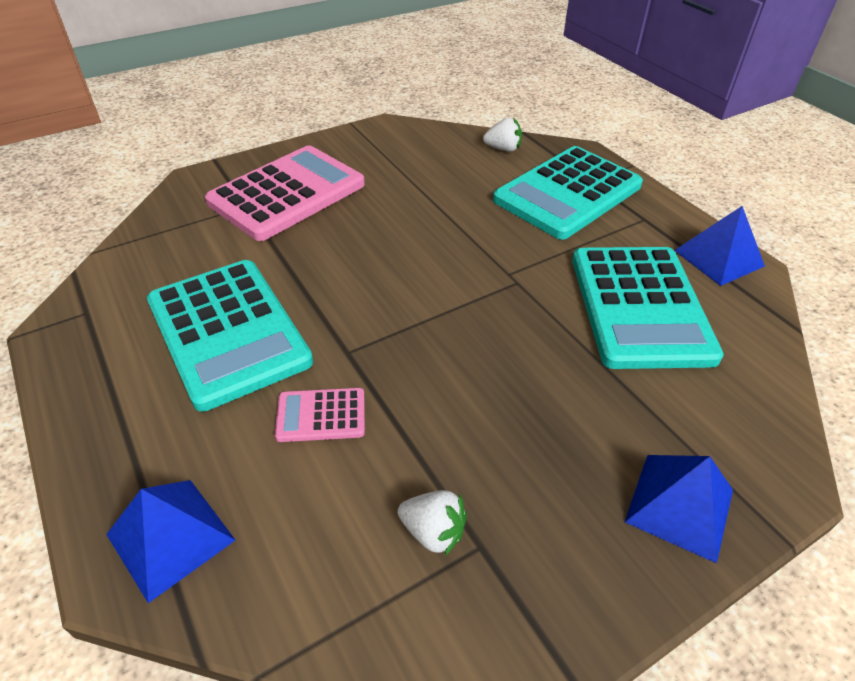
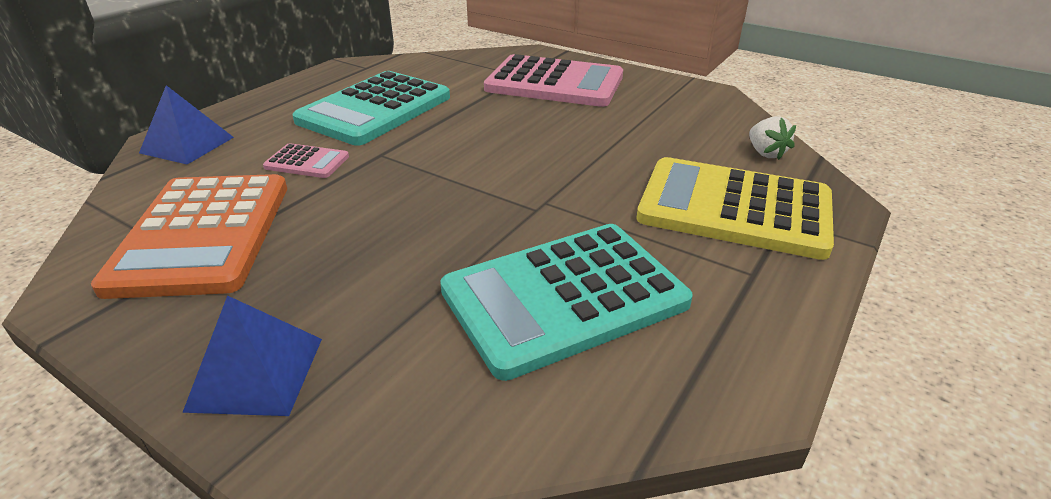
camera: 65 degrees right, 10 degrees down
pink calculator [275,388,365,442] -> pink calculator turned 135 degrees clockwise [263,143,349,178]
white strawberry [398,490,467,557] -> orange calculator [91,174,287,299]
turquoise calculator [493,146,643,240] -> yellow calculator [636,157,834,260]
blue pyramid [674,206,765,286] -> none

